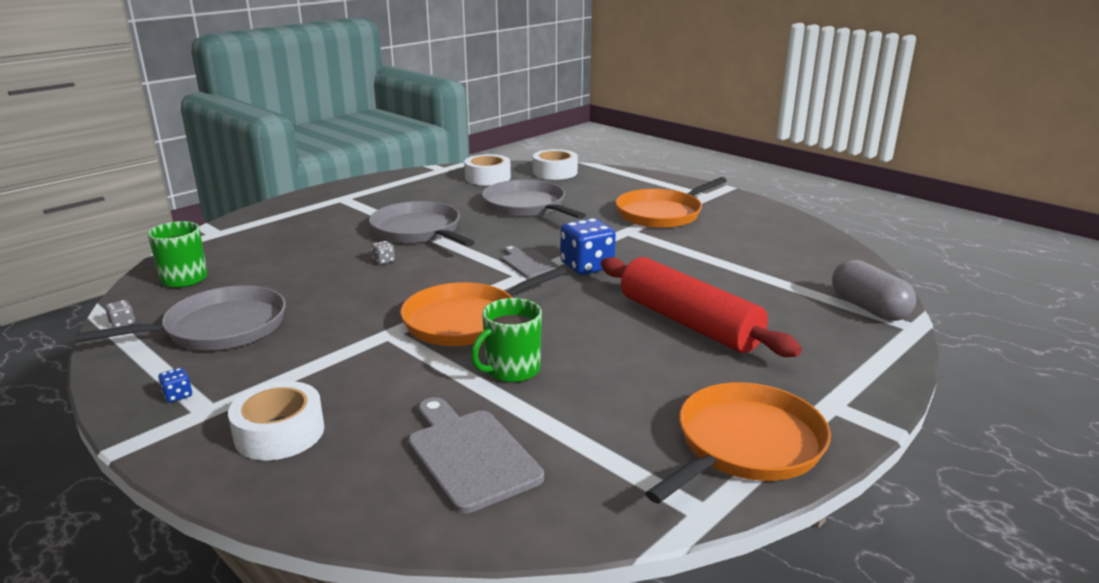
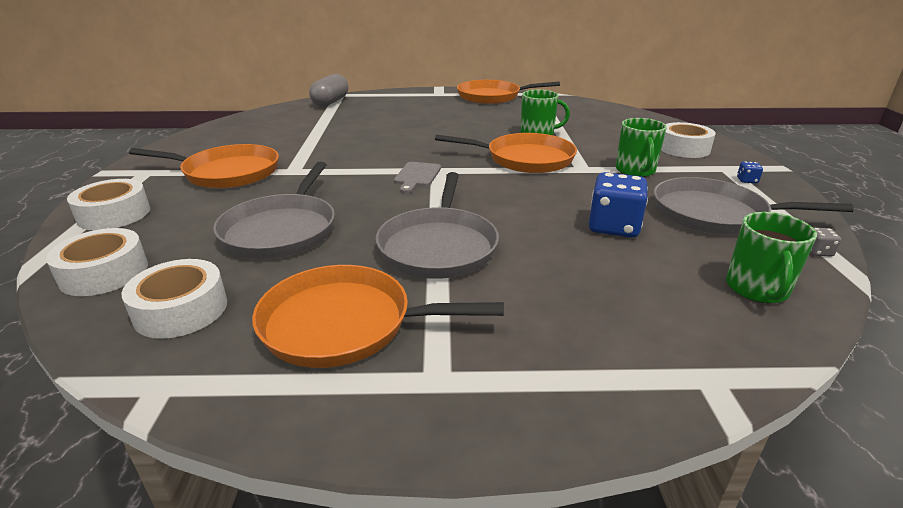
camera: 135 degrees left, 5 degrees up
grey dice [371,241,395,265] -> none
grey cutting board [408,397,544,513] -> none
blue dice [560,218,616,275] -> blue dice moved to [589,172,648,238]
red rolling pin [601,257,802,357] -> none
none -> white tape [67,179,150,230]
none -> orange pan [252,265,504,368]
none -> green mug [616,118,667,177]

